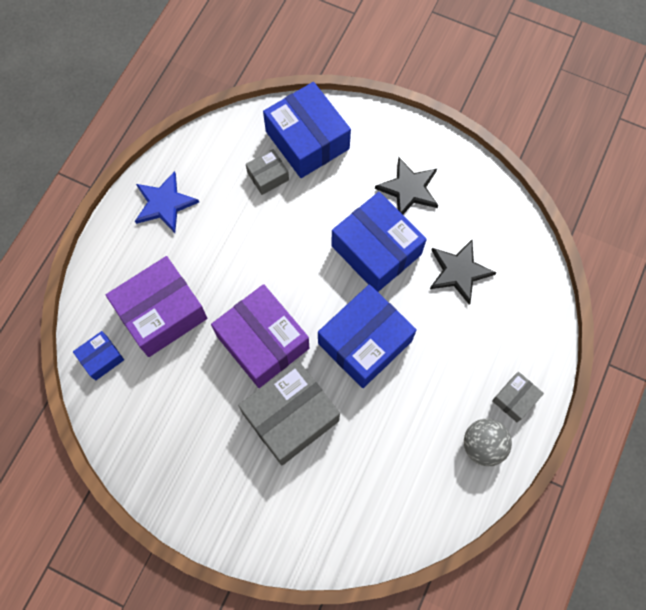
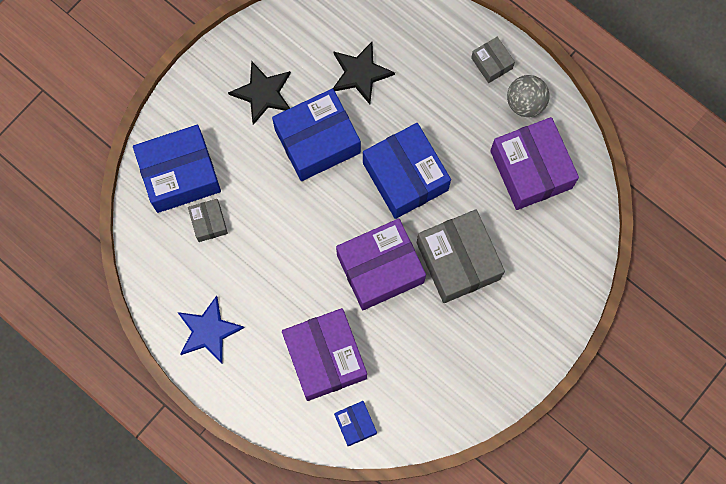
camera: 75 degrees left, 5 degrees up
none -> purple box [490,117,579,210]

